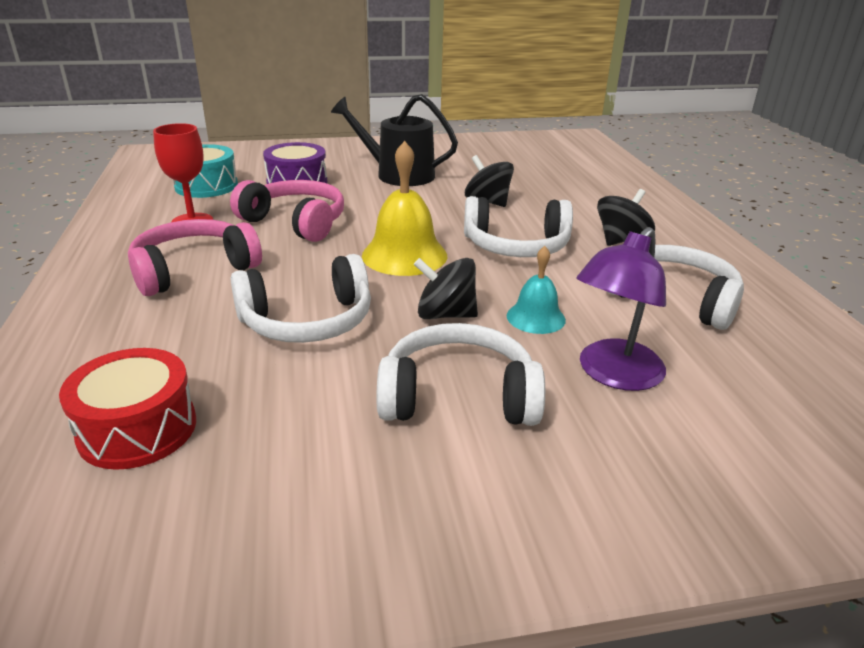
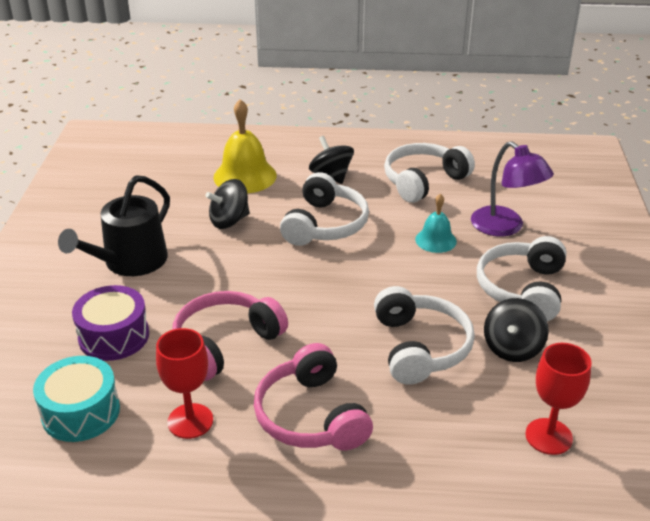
camera: 75 degrees left, 5 degrees up
red drum [59,348,196,470] -> red goblet [525,343,592,455]
yellow bell [362,141,447,276] -> yellow bell moved to [213,99,277,193]
black spinning top [414,258,478,319] -> black spinning top moved to [484,298,549,362]

